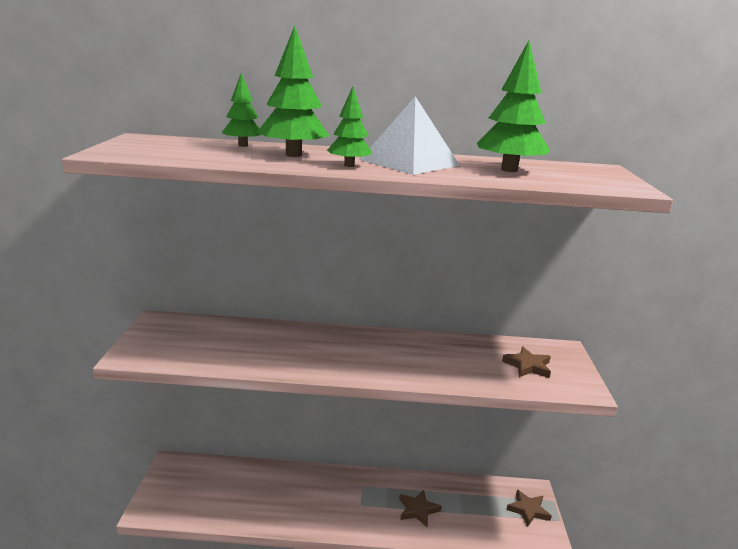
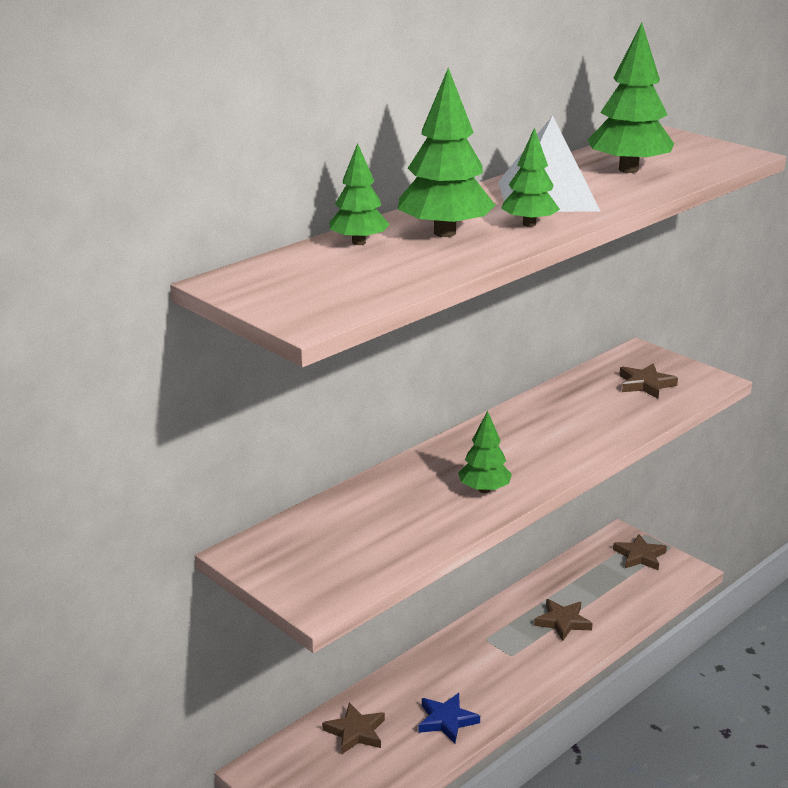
camera: 45 degrees left, 5 degrees up
none -> brown star [322,703,385,754]
none -> blue star [418,693,480,743]
none -> green tree [458,411,512,493]

